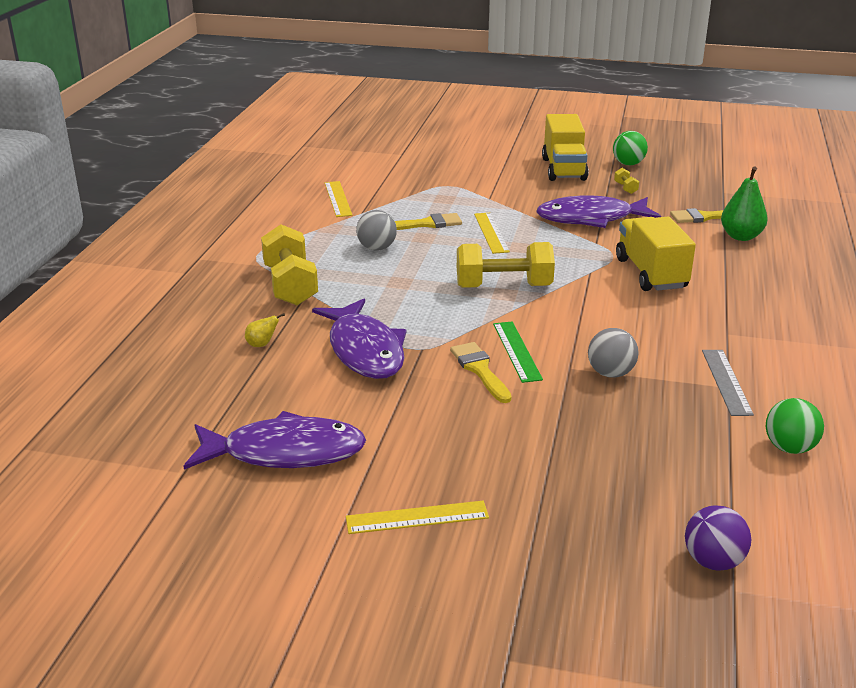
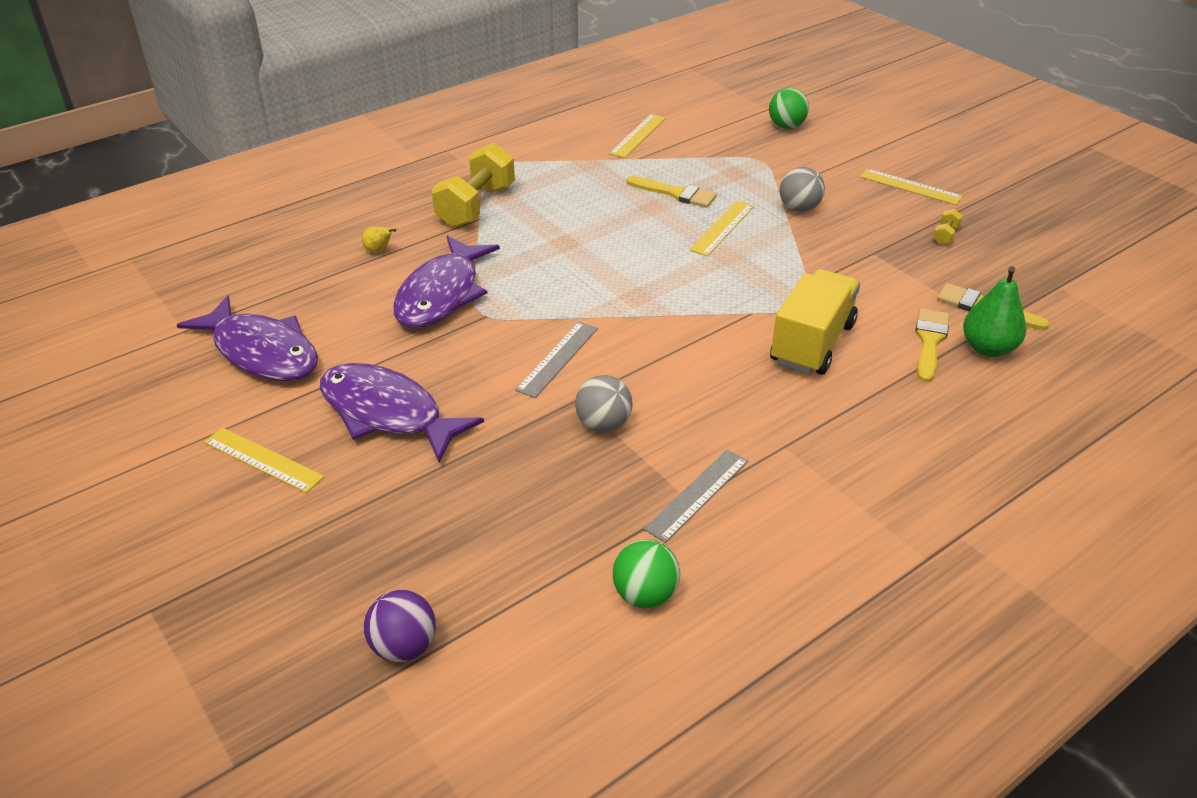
camera: 40 degrees right, 10 degrees up
grey ball [356,210,397,251] -> grey ball moved to [780,167,825,212]
yellow brush [450,342,512,403] -> yellow brush moved to [915,308,949,382]
yellow dumbbell [457,242,555,288] -> none
green ruler [493,321,543,383] -> grey ruler [515,322,598,398]
purple fish [536,195,662,228] -> purple fish moved to [320,363,484,462]
yellow truck [542,114,589,181] -> yellow ruler [860,168,963,205]
green ball [613,131,648,165] -> green ball moved to [769,88,809,129]

